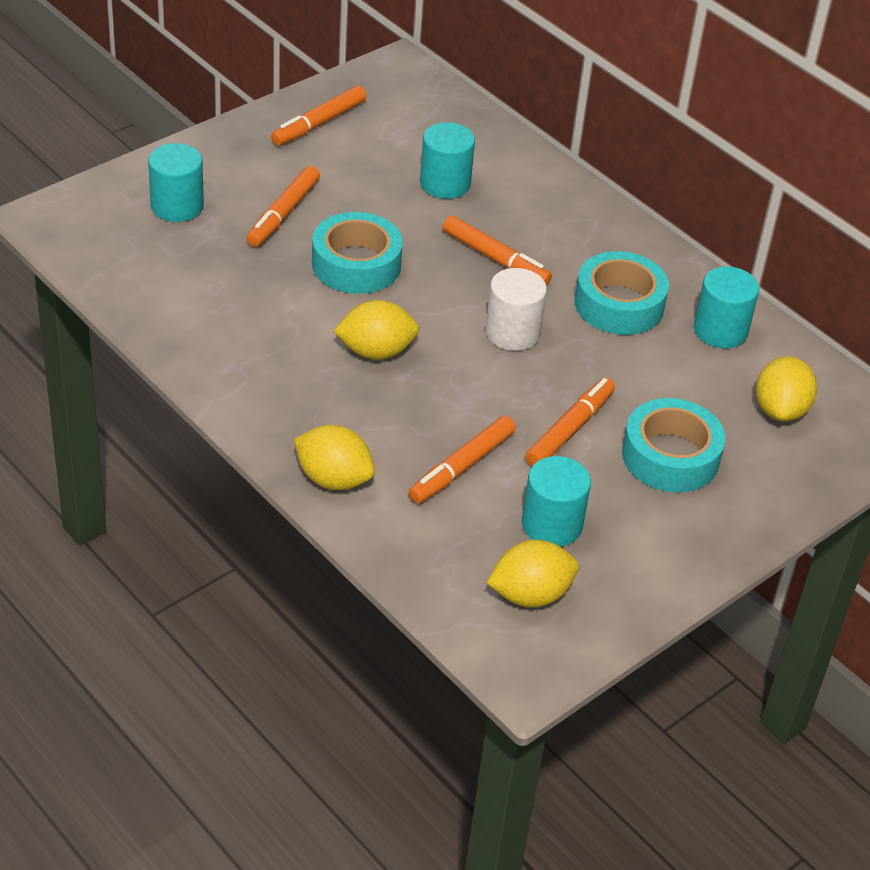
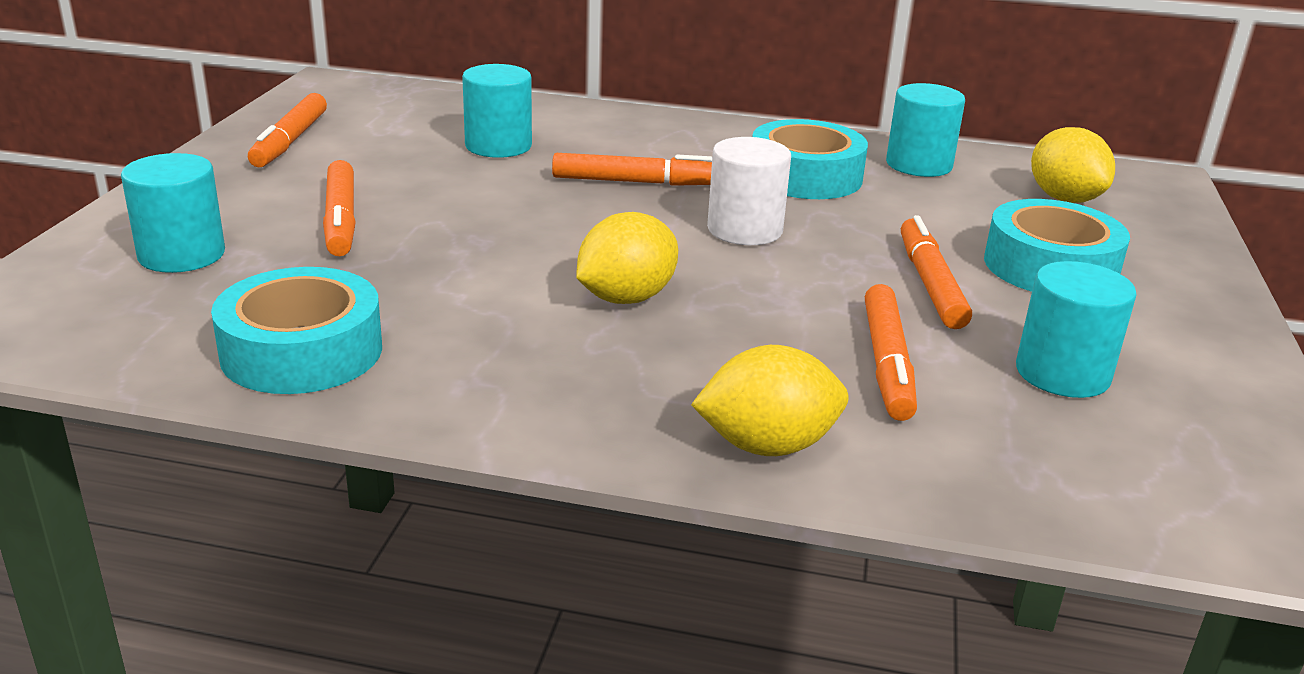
camera: 35 degrees left, 15 degrees down
turquoise tape [312,212,403,294] -> turquoise tape moved to [211,267,382,394]
yellow lemon [487,540,579,608] -> none

